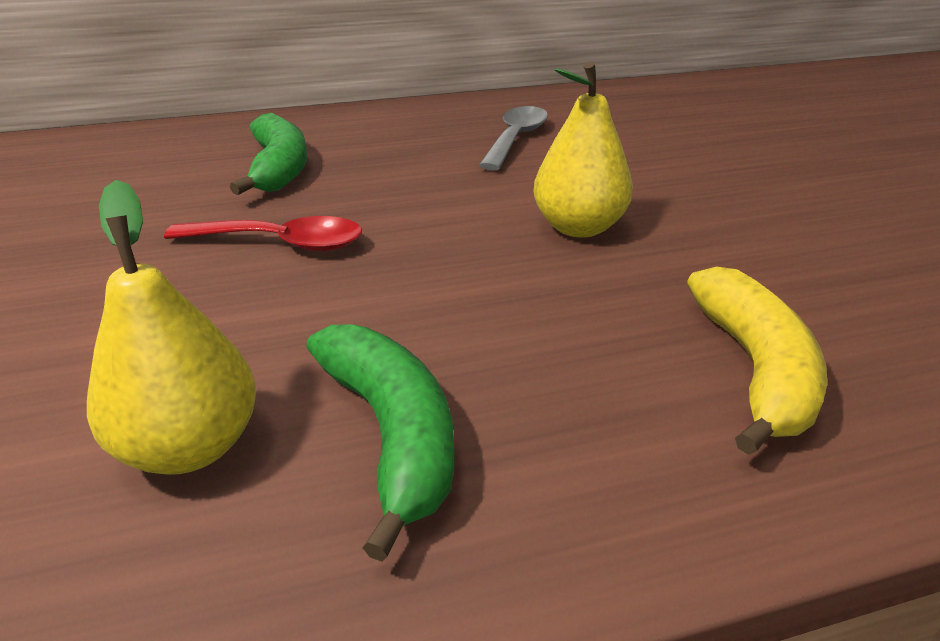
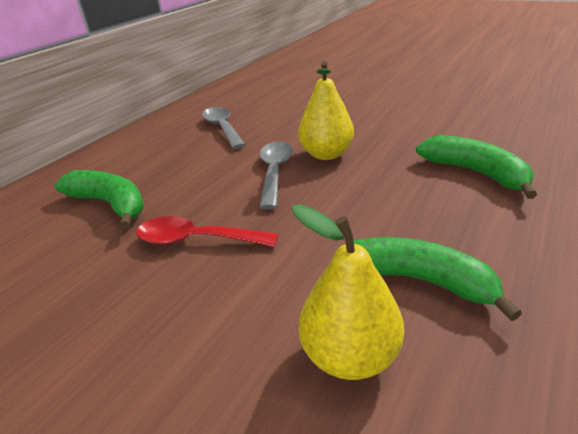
camera: 40 degrees left, 0 degrees up
red spoon [164,216,362,251] -> red spoon turned 135 degrees counterclockwise [136,216,278,247]
yellow banana [687,267,827,455] -> green banana [416,135,537,199]
none -> grey spoon [260,141,293,209]

